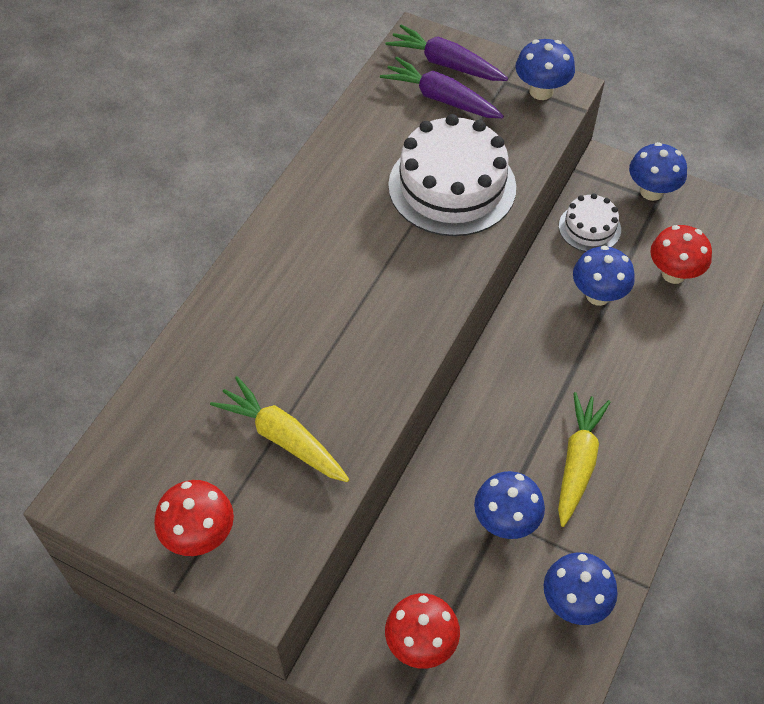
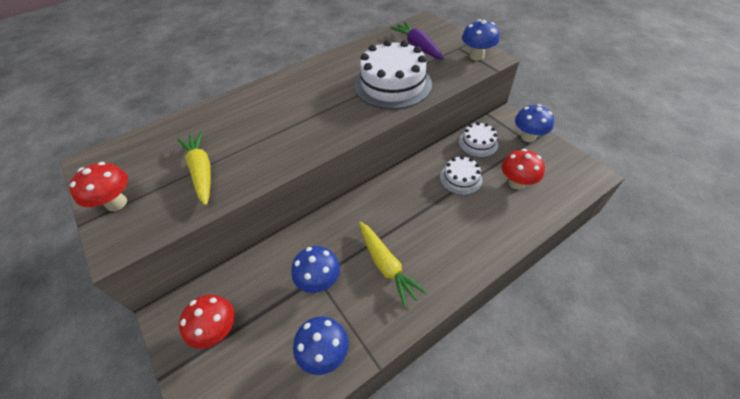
camera: 30 degrees right, 5 degrees down
purple carrot [386,25,508,81] -> none
yellow carrot [558,392,610,527] -> yellow carrot turned 105 degrees clockwise [359,222,428,308]
blue mushroom [573,246,635,306] -> white cake [440,156,482,195]

